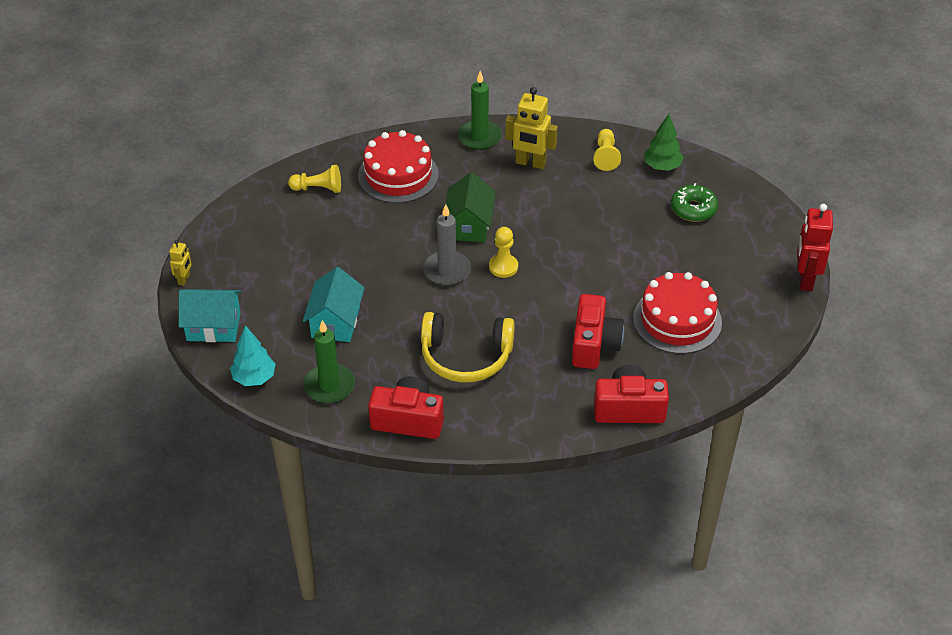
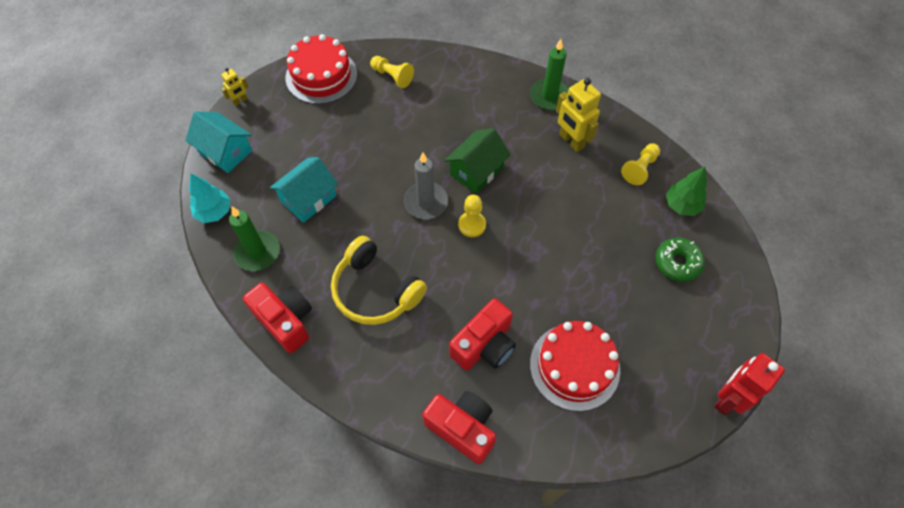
camera: 35 degrees right, 15 degrees up
red cake [358,130,439,203] -> red cake moved to [286,34,357,104]

